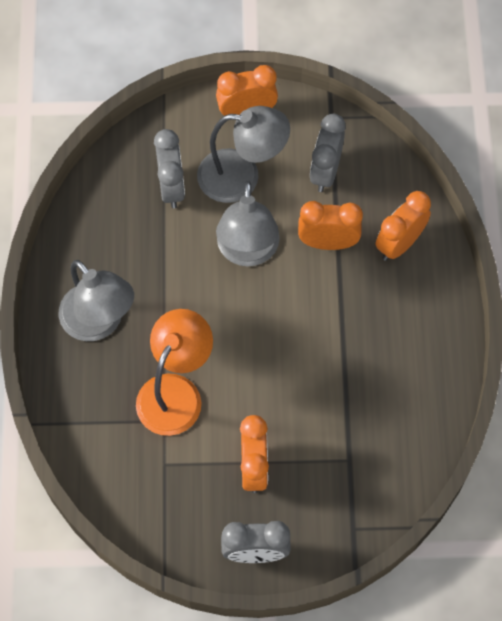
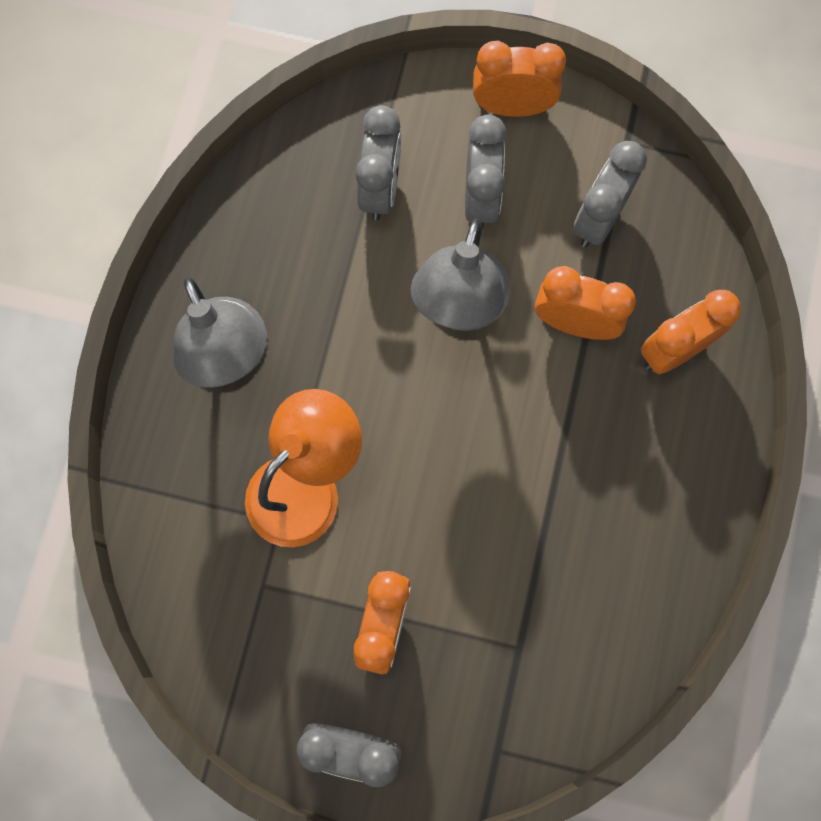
camera: 15 degrees right, 10 degrees up
grey lamp [197,106,290,203] -> grey clock [465,115,507,229]

